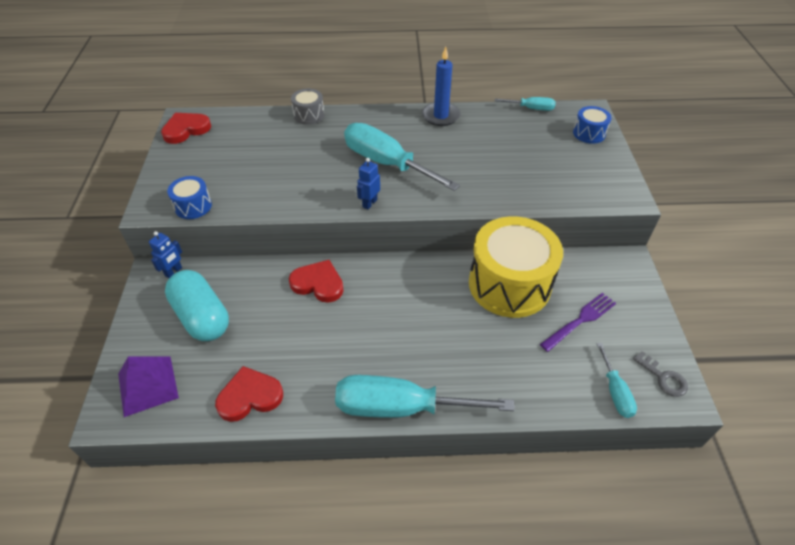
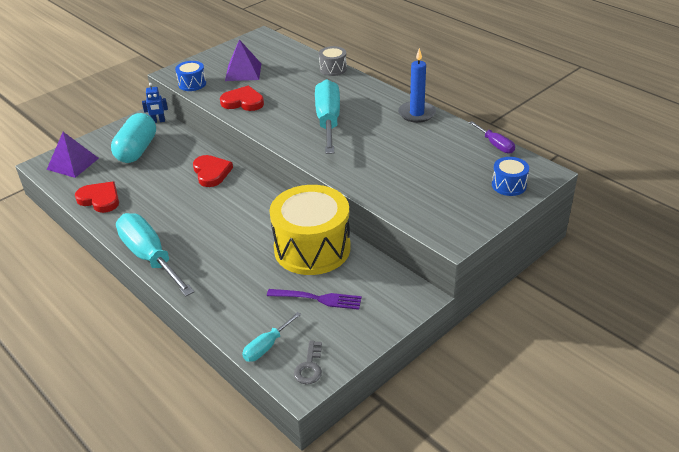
camera: 50 degrees right, 10 degrees down
red heart [161,113,211,144] -> red heart moved to [220,86,264,111]
blue robot [357,158,380,210] -> none
turquoise screwdriver [495,97,556,111] -> purple screwdriver [469,121,515,154]
none -> purple pyramid [225,39,261,81]

